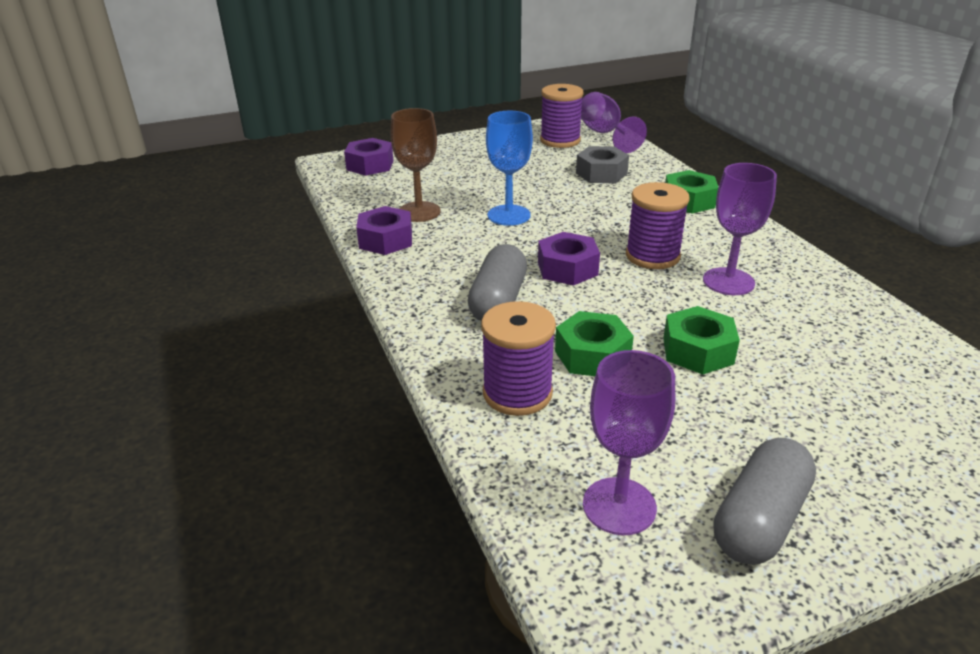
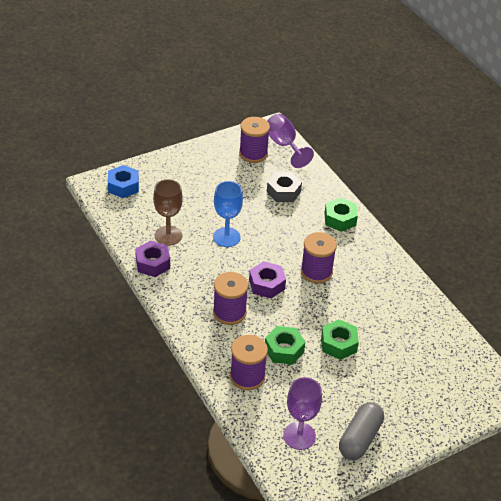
camera: 10 degrees left, 10 degrees up
purple nut [344,138,394,176] -> blue nut [108,165,139,198]
grey capsule [468,244,527,321] -> purple spool [213,272,248,325]
purple goblet [703,163,777,295] -> none

